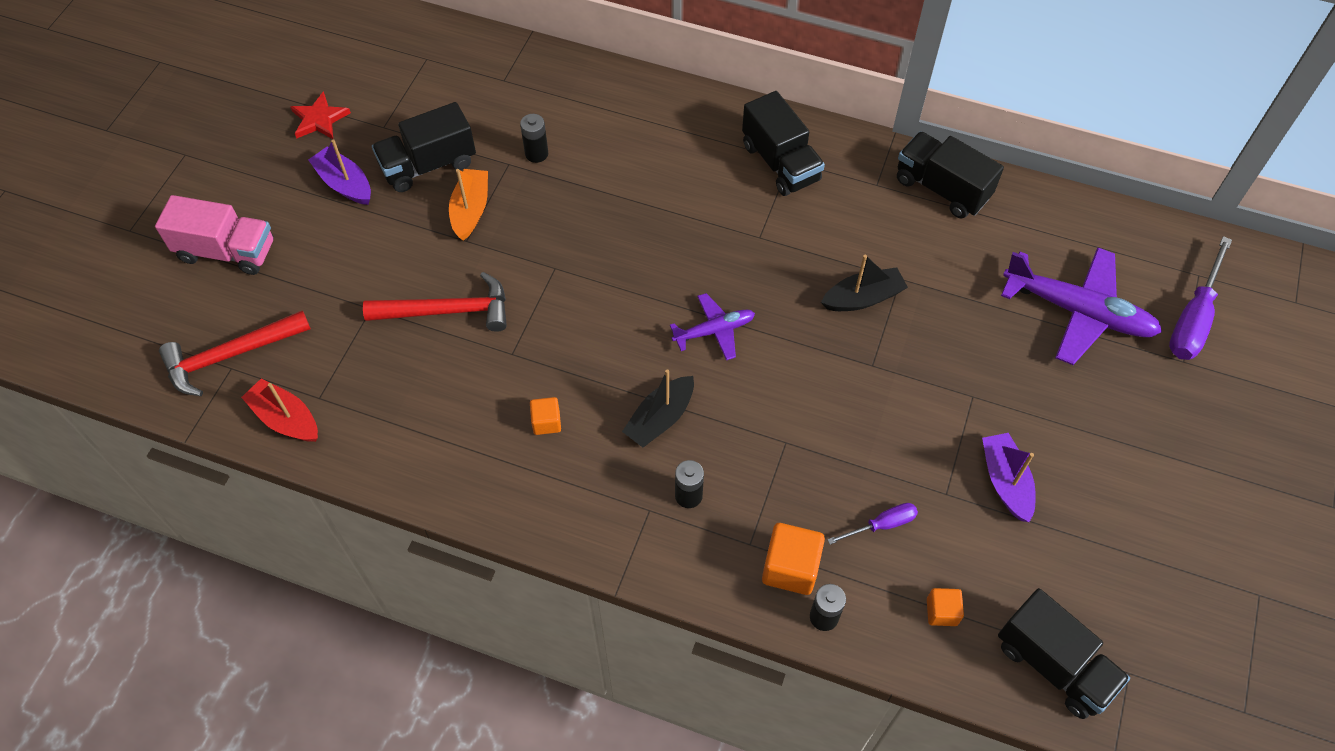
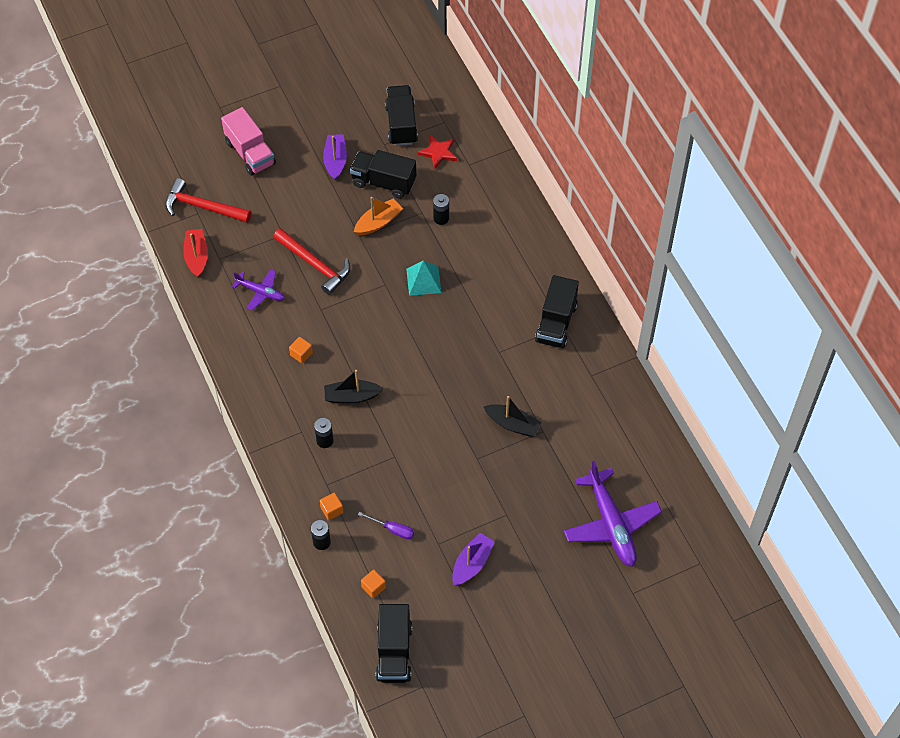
camera: 45 degrees right, 0 degrees up
red star [290,91,351,139] -> red star moved to [418,135,457,170]
purple plane [670,293,755,360] -> purple plane moved to [232,269,285,311]
orange cube [762,523,825,595] -> orange cube [320,493,344,520], size x0.58
black truck [897,131,1004,219] -> black truck moved to [385,85,418,146]
purple screwdriver [1169,236,1232,360] -> none
none -> turquoise pyramid [406,260,441,296]

